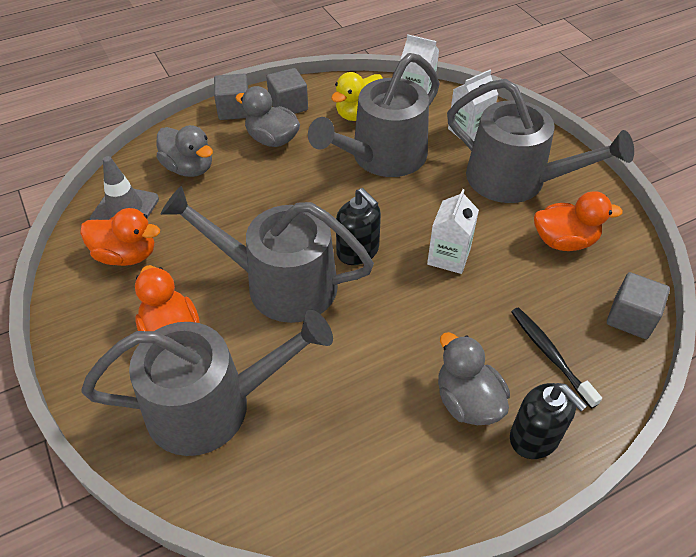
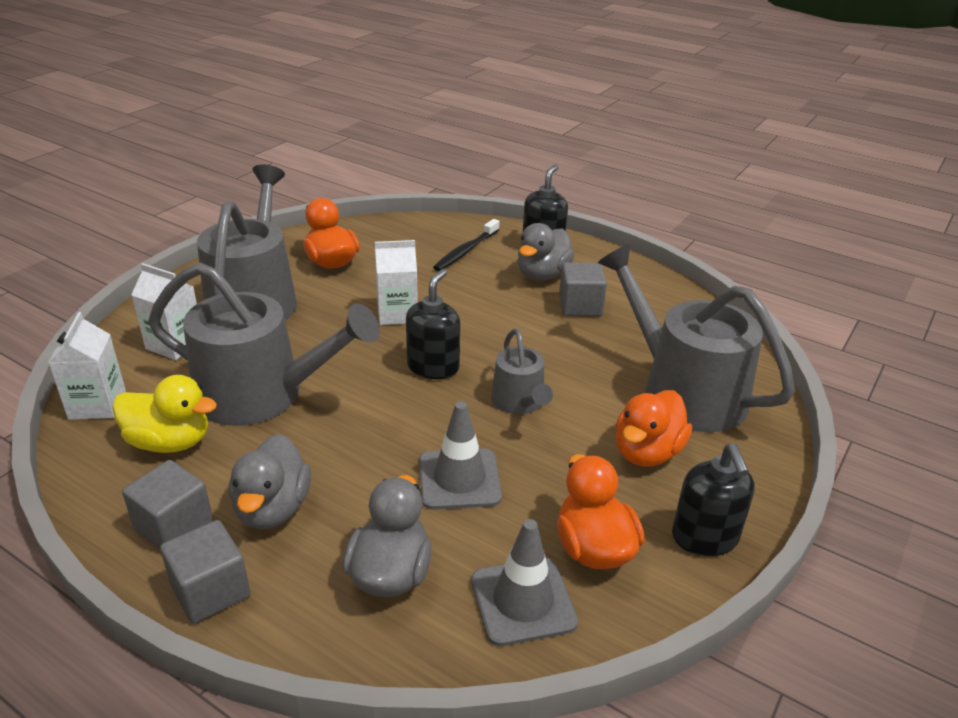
camera: 120 degrees left, 15 degrees down
grey watering can [161,186,374,323] -> grey watering can [491,328,553,414], size x0.52
grey cube [607,272,670,339] -> grey cube moved to [559,262,607,316]
none -> grey traffic cone [419,401,502,510]
none -> black soap dispenser [672,443,755,556]

